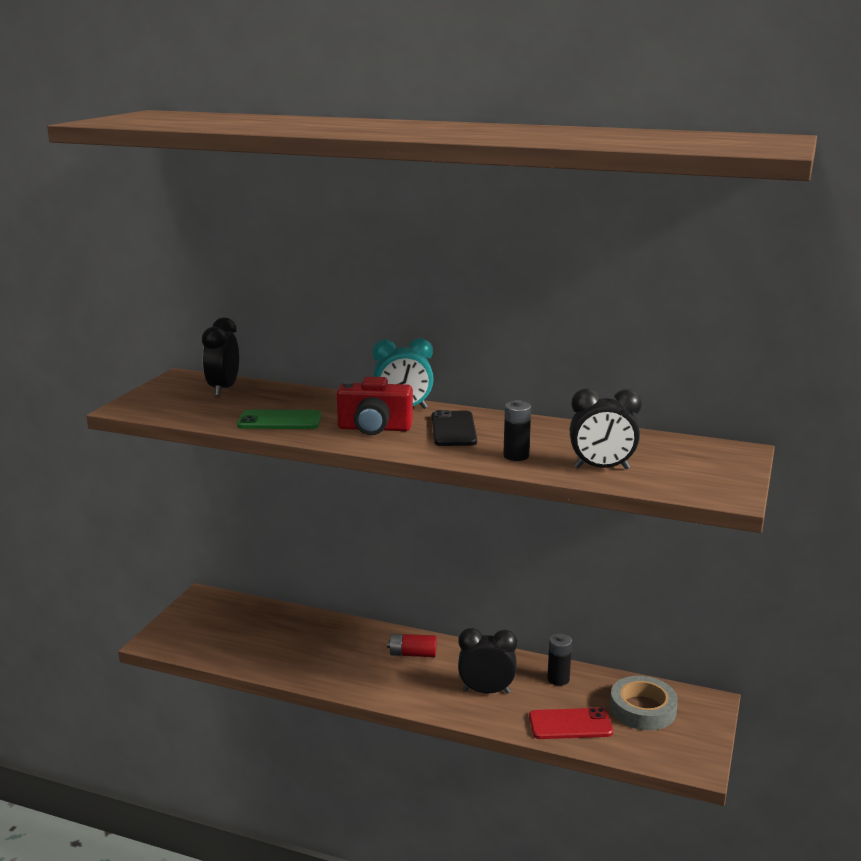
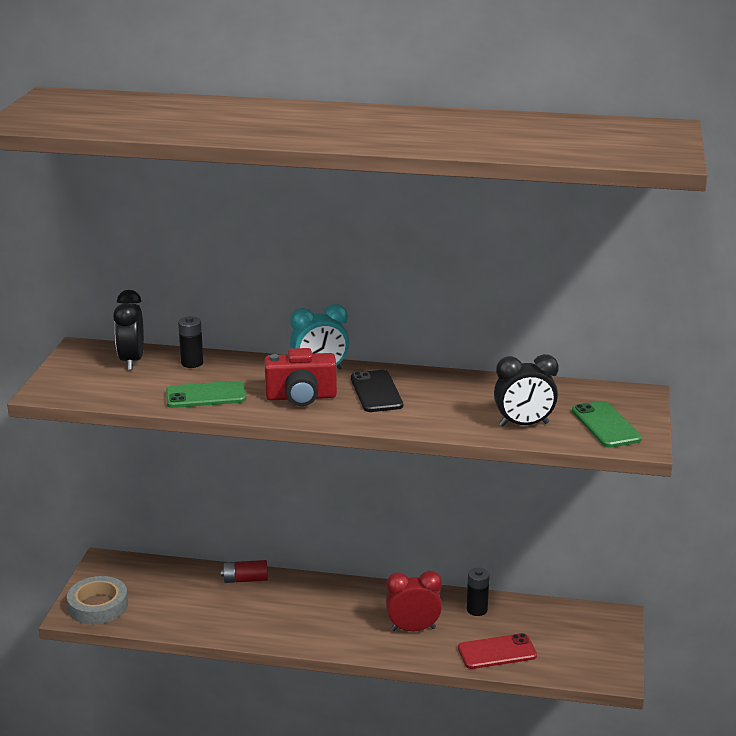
camera: 10 degrees left, 5 degrees up
red battery [387,634,437,657] -> red battery moved to [221,560,268,583]
black clock [458,628,517,694] -> red clock [386,571,442,631]
black battery [503,400,531,461] -> black battery moved to [178,316,203,368]
grey tape [610,676,678,730] -> grey tape moved to [67,576,128,624]
none -> green phone [572,401,642,448]

